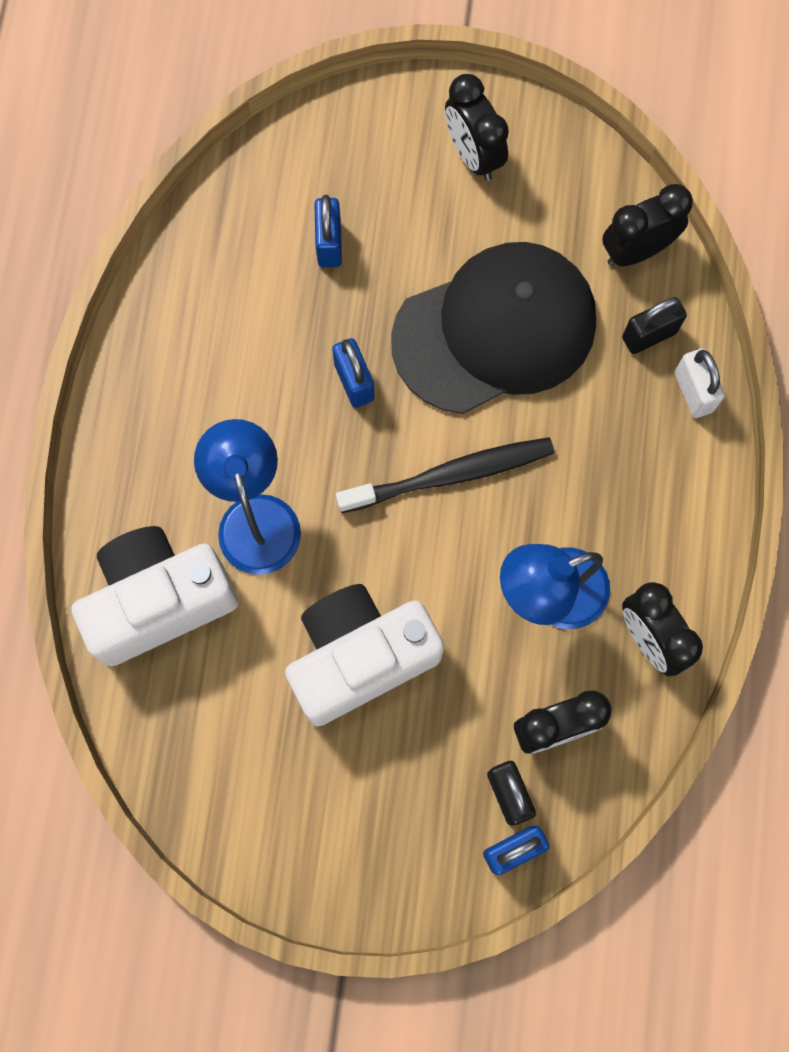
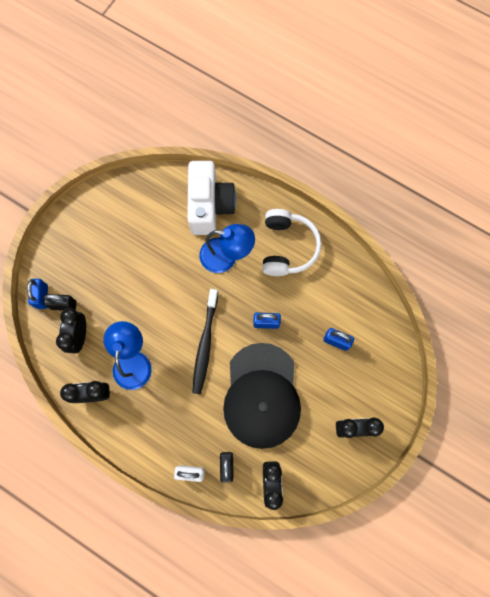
camera: 115 degrees right, 0 degrees up
white camera [285,584,444,726] -> none
none -> white headphones [262,209,321,276]

